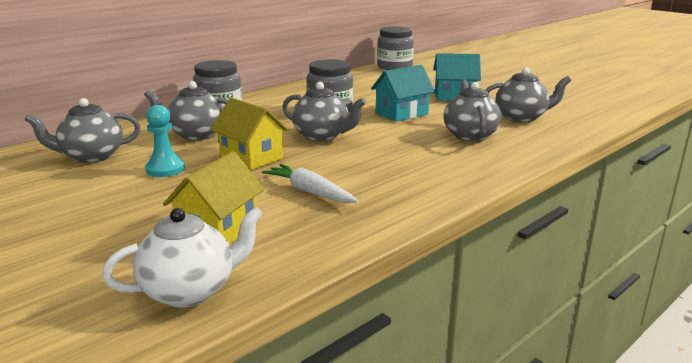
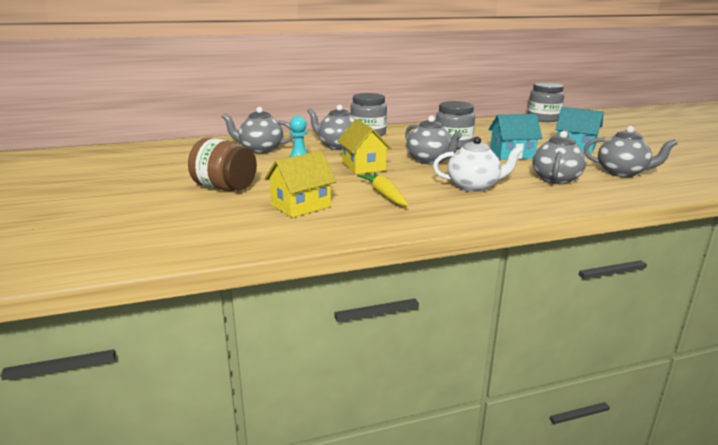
camera: 25 degrees right, 0 degrees up
white teapot [102,207,263,308] -> white teapot moved to [433,137,523,192]
white carrot [262,164,359,203] -> yellow carrot [357,172,408,206]
none -> brown jar [188,138,257,191]

